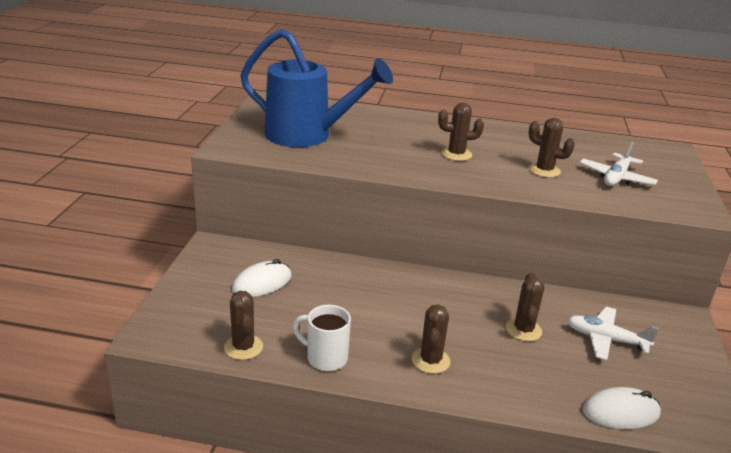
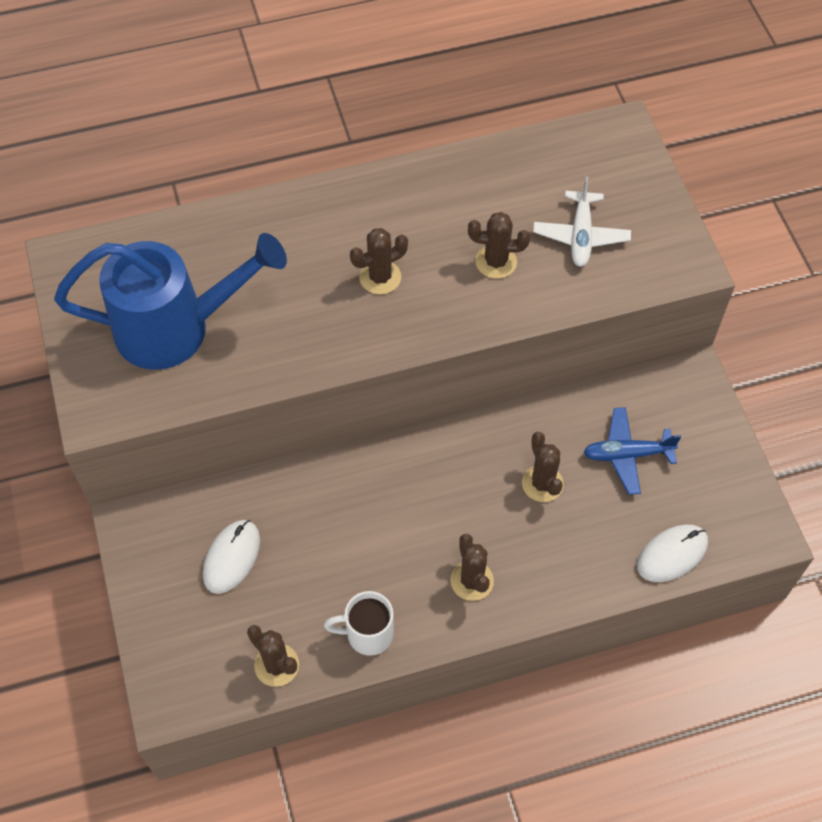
camera: 25 degrees left, 30 degrees up
white plane [567,307,659,360] -> blue plane [583,407,681,495]

